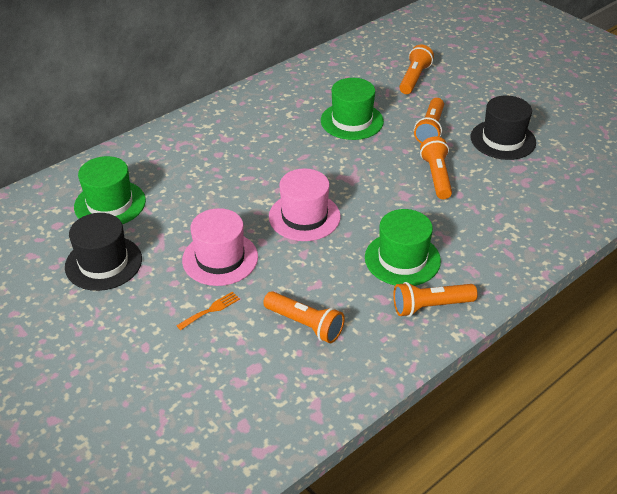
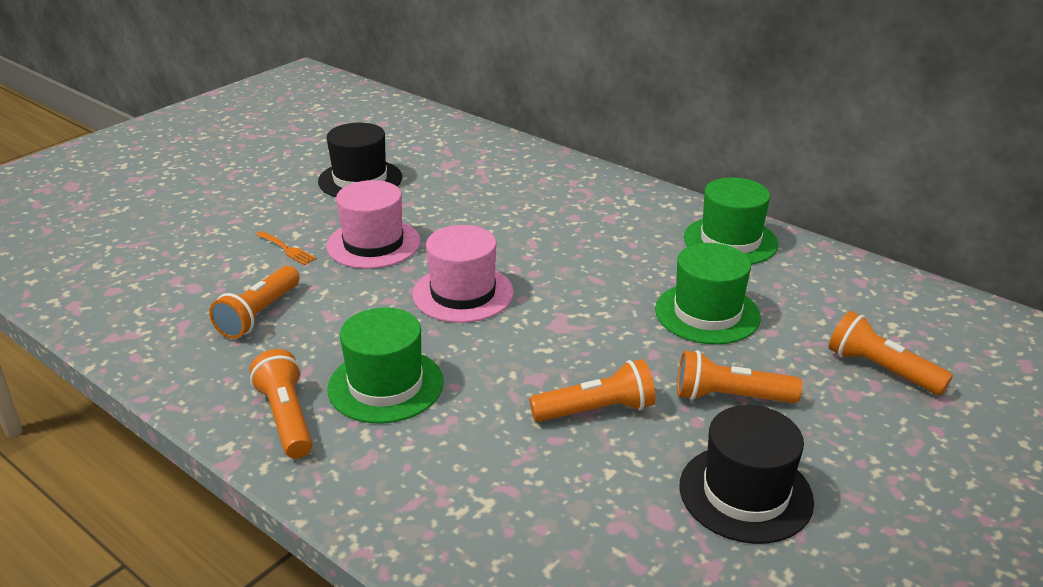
camera: 80 degrees right, 10 degrees down
green hat [74,156,146,224] -> green hat moved to [684,177,778,265]
orange flashlight [399,45,434,94] -> orange flashlight turned 150 degrees counterclockwise [829,311,953,395]

